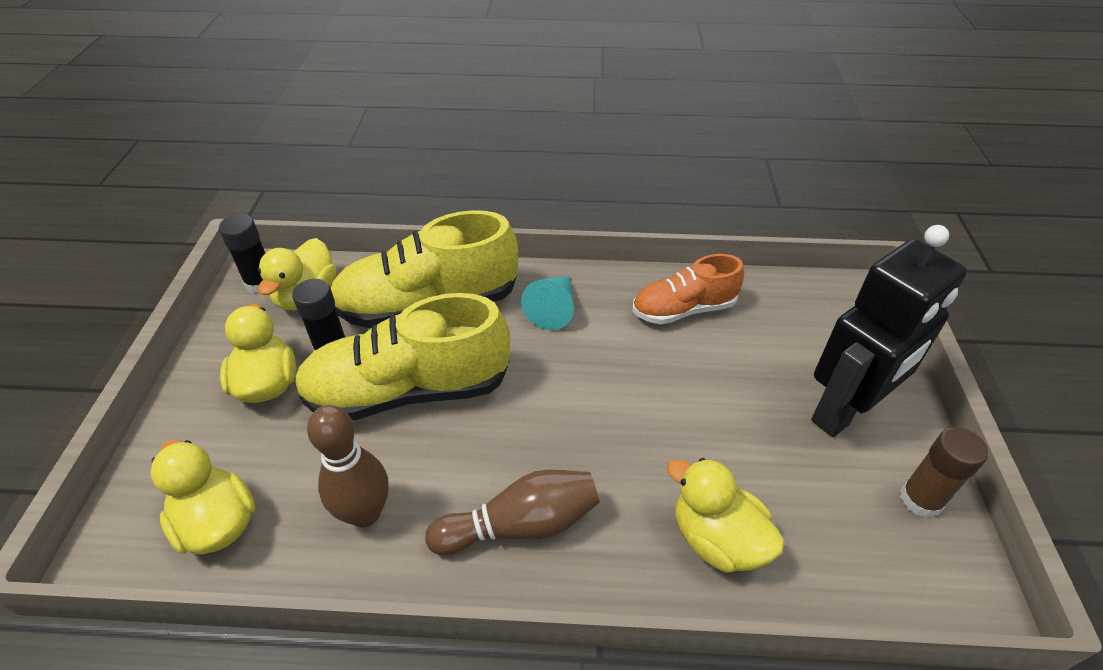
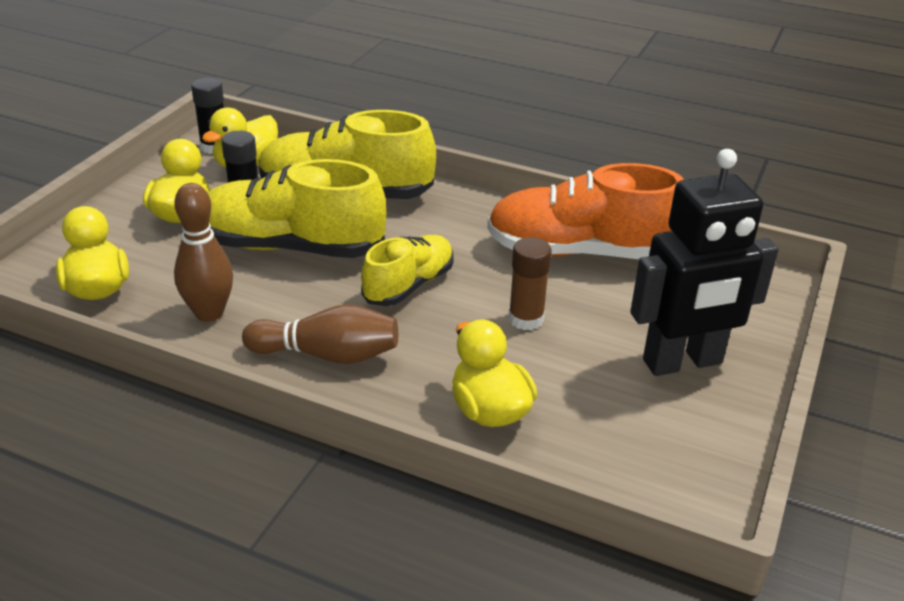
camera: 20 degrees right, 10 degrees down
turquoise cone [521,276,574,330] -> none
orange shoe [632,254,744,325] -> orange shoe [487,163,684,259], size x1.66
brown glue stick [900,427,988,518] -> brown glue stick moved to [508,237,552,330]
none -> yellow shoe [361,235,454,306]

